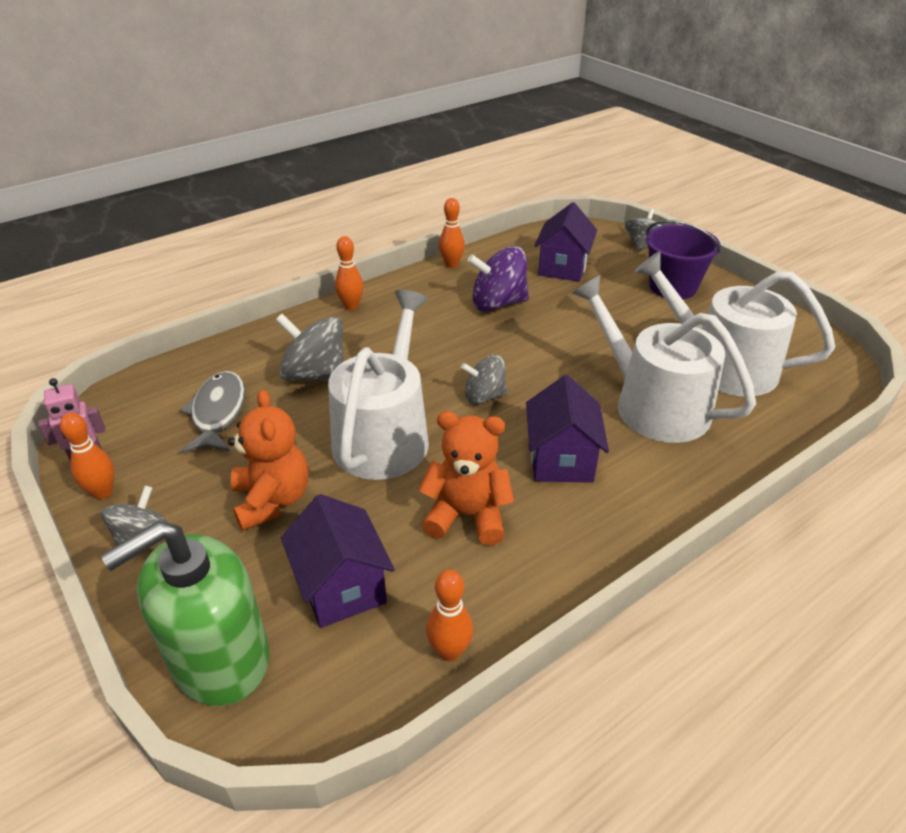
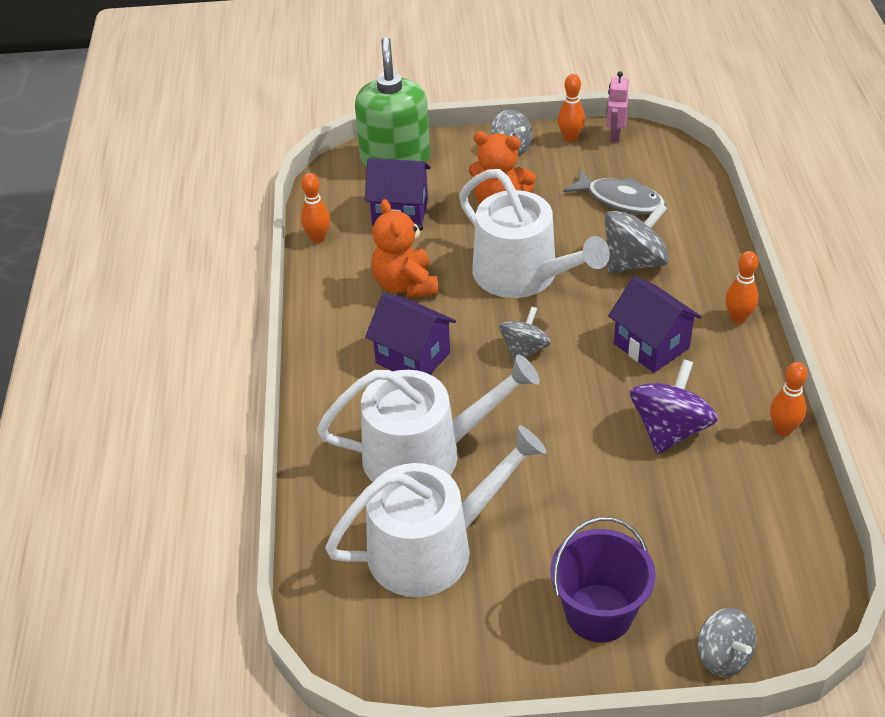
camera: 125 degrees right, 5 degrees up
orange teddy bear [418,411,514,546] -> orange teddy bear turned 120 degrees clockwise [371,199,438,297]
purple house [534,202,597,282] -> purple house moved to [608,276,702,373]

